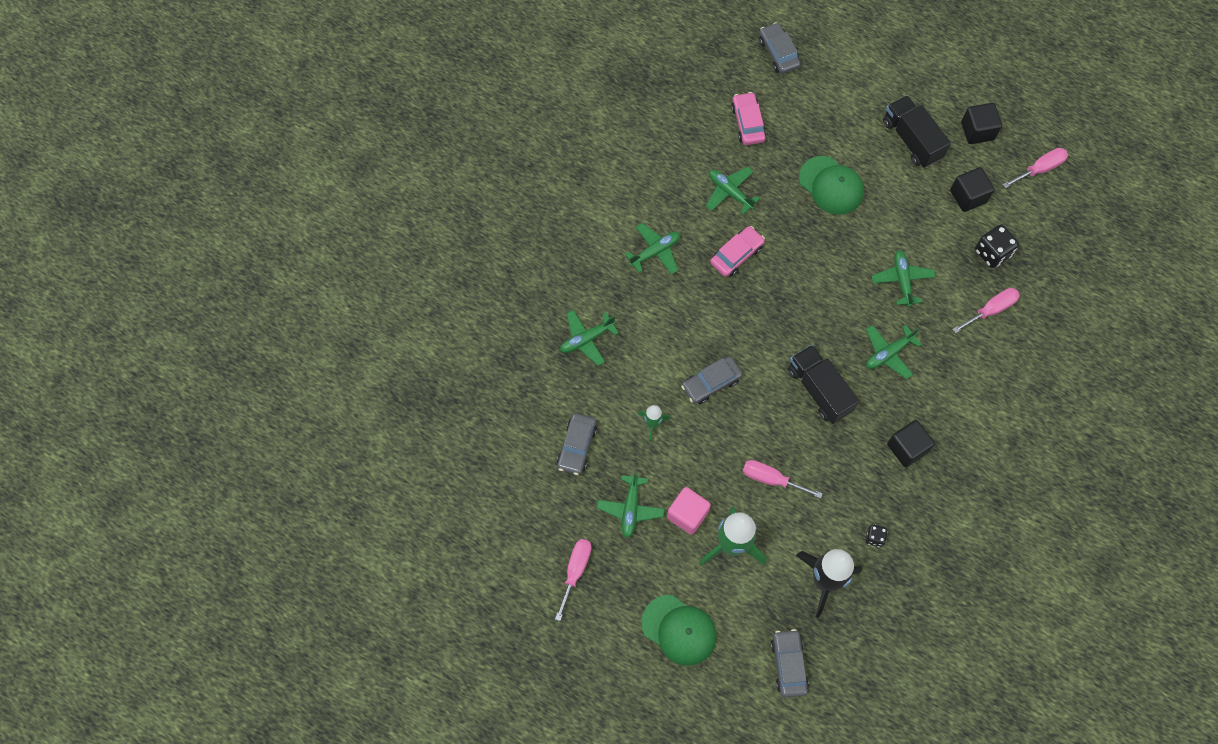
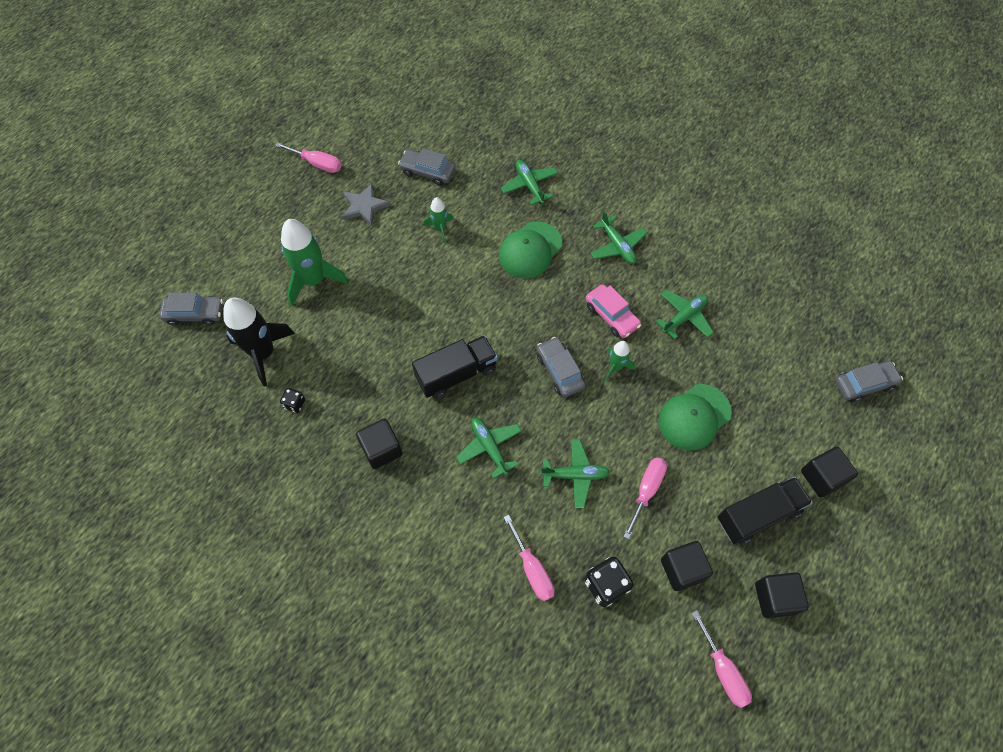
camera: 95 degrees right, 5 degrees down
green plane [597,471,665,538] -> grey star [342,183,390,226]
green cap [641,595,717,666] -> green cap moved to [499,222,562,278]
pink cube [667,487,711,535] -> none
grey car [681,356,743,404] -> grey car moved to [537,337,585,397]
pink car [731,92,766,145] -> none
pink screwdriver [743,460,823,498] -> pink screwdriver moved to [623,457,667,539]
none -> green rocket [605,341,635,381]
none -> black cube [801,447,858,497]

